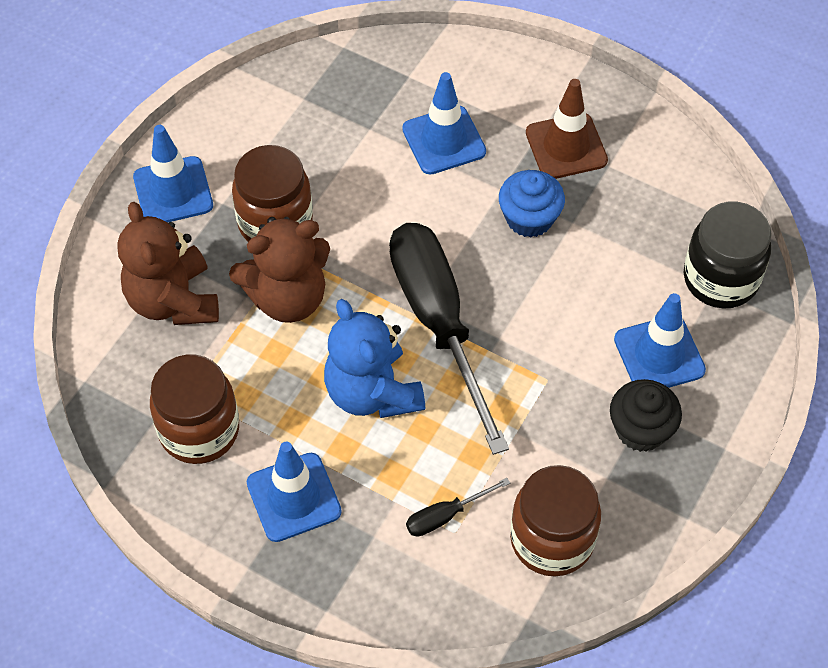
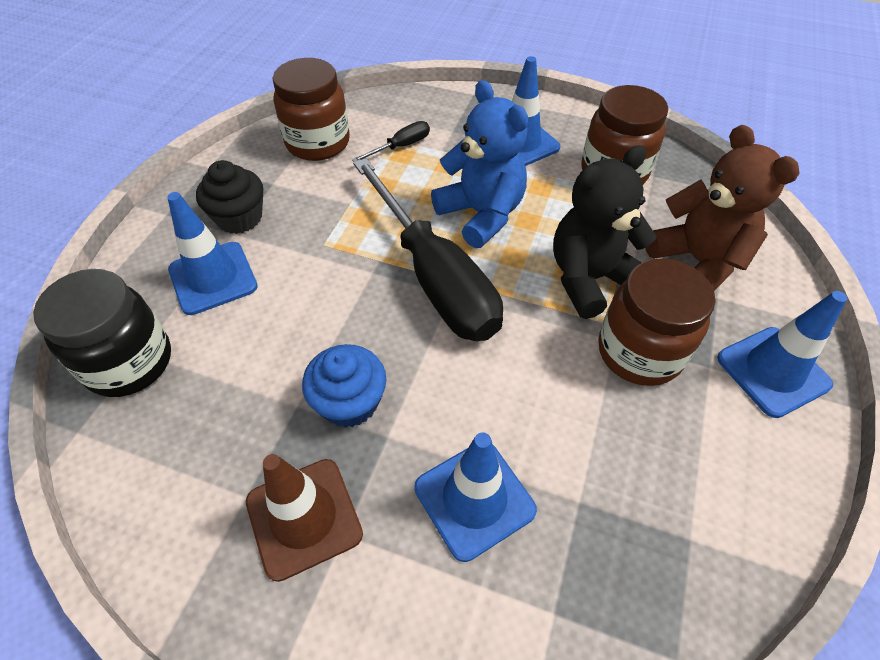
camera: 170 degrees right, 5 degrees down
brown teddy bear [229,217,330,323] -> black teddy bear [553,146,657,319]

